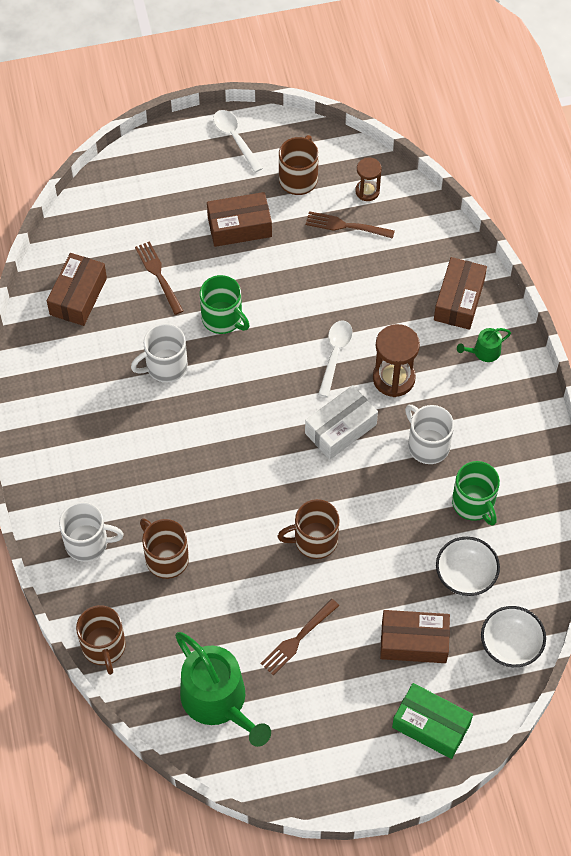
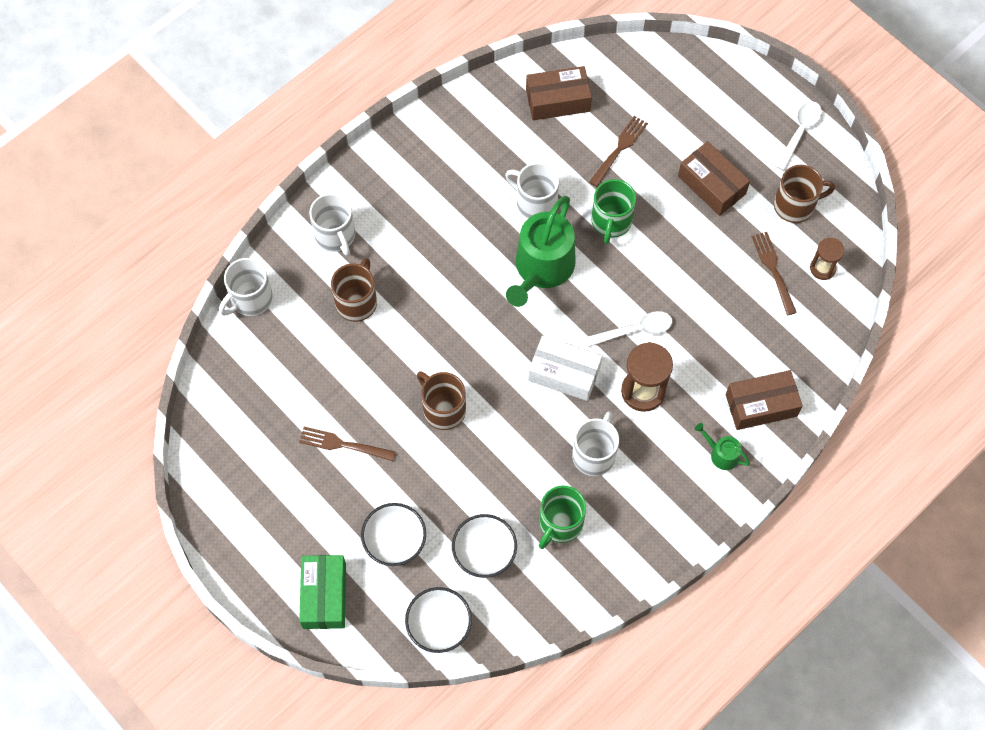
camera: 60 degrees right, 5 degrees up
brown mug [76,605,126,675] -> white mug [219,258,273,316]
green watering can [175,632,271,747] -> green watering can moved to [506,196,576,307]
brown box [380,610,450,663] -> white bowl [361,503,426,566]

